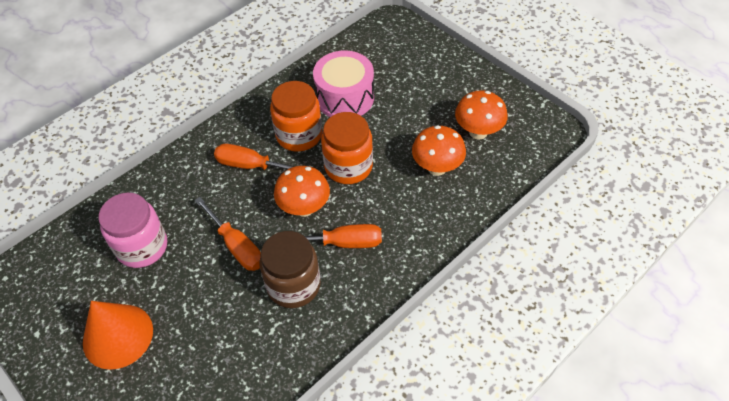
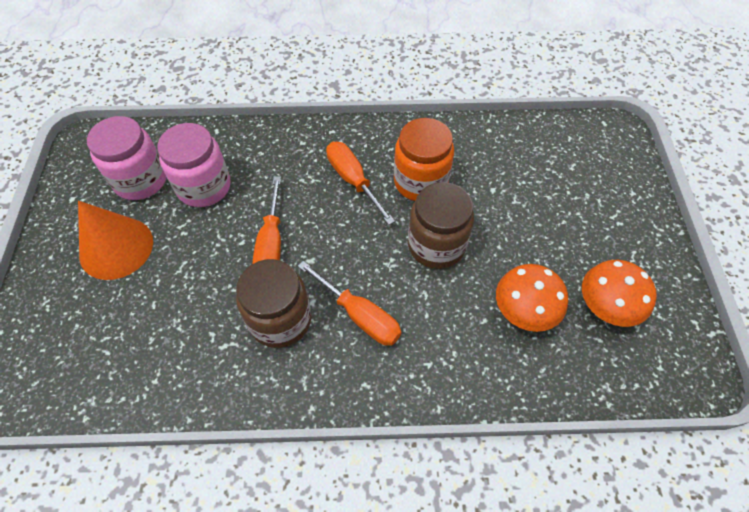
camera: 40 degrees right, 5 degrees up
orange mushroom [274,166,330,217] -> none
pink drum [313,50,374,117] -> none
orange jar [321,112,373,184] -> brown jar [408,182,474,269]
none -> pink jar [87,116,166,200]

